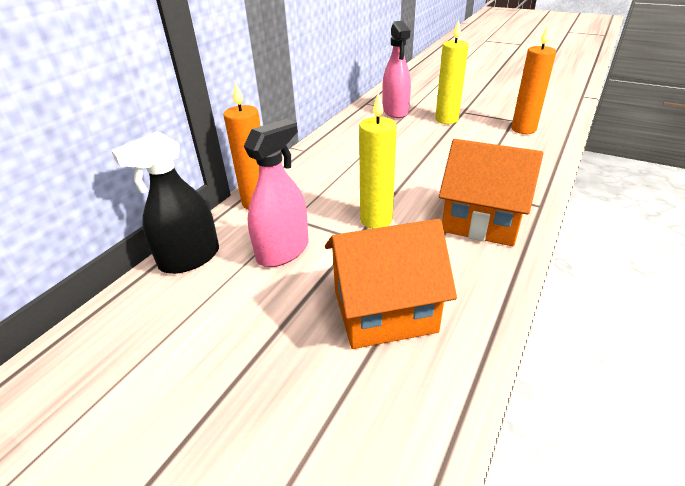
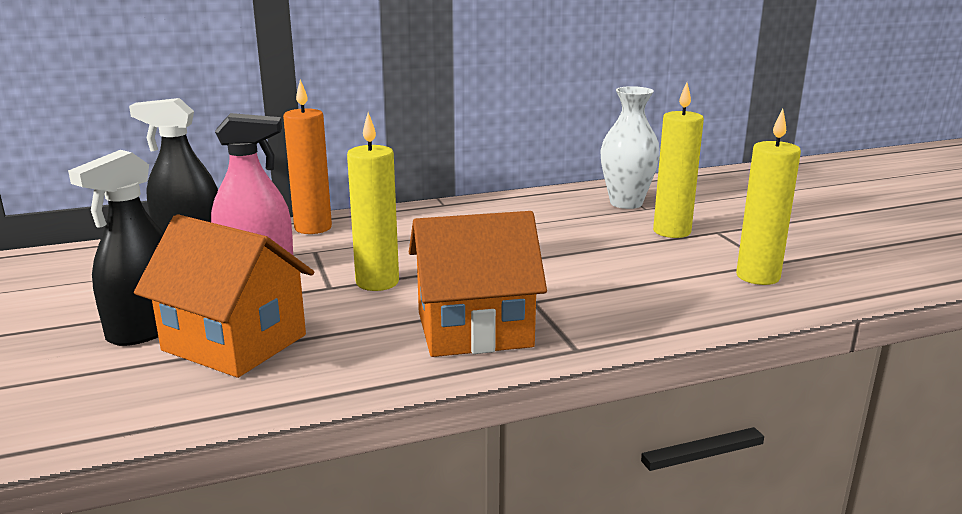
camera: 40 degrees right, 15 degrees down
pink spray bottle [382,21,411,118] -> white vase [600,86,660,209]
orange house [439,139,543,246] -> orange house turned 75 degrees counterclockwise [409,211,547,357]
orange candle [511,25,556,134] -> yellow candle [736,109,801,285]
none -> black spray bottle [68,150,164,346]

